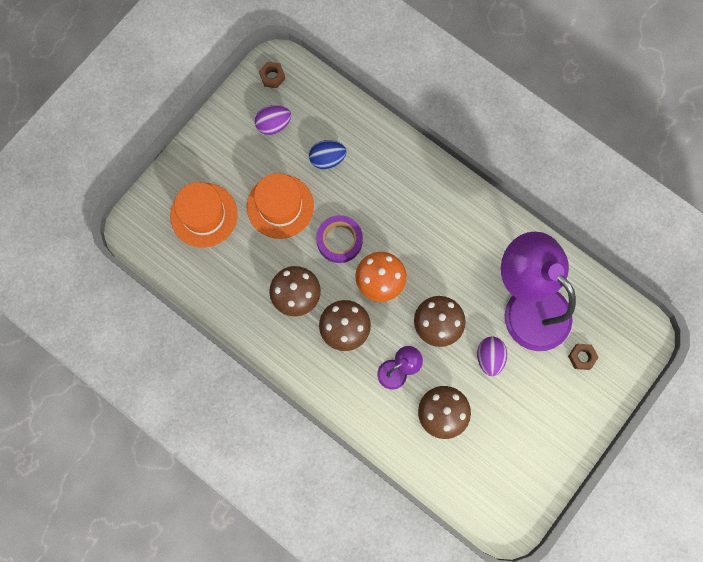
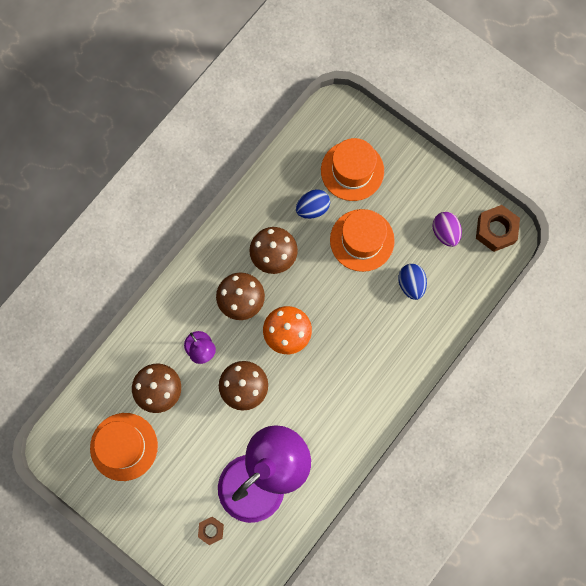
camera: 90 degrees right, 0 degrees up
brown nut [259,62,285,88] -> brown nut [476,205,520,252], size x1.72
purple tape [316,215,363,263] -> none
purple egg [477,337,507,376] -> none
none -> orange hat [90,413,158,481]
none -> blue egg [296,189,330,219]

